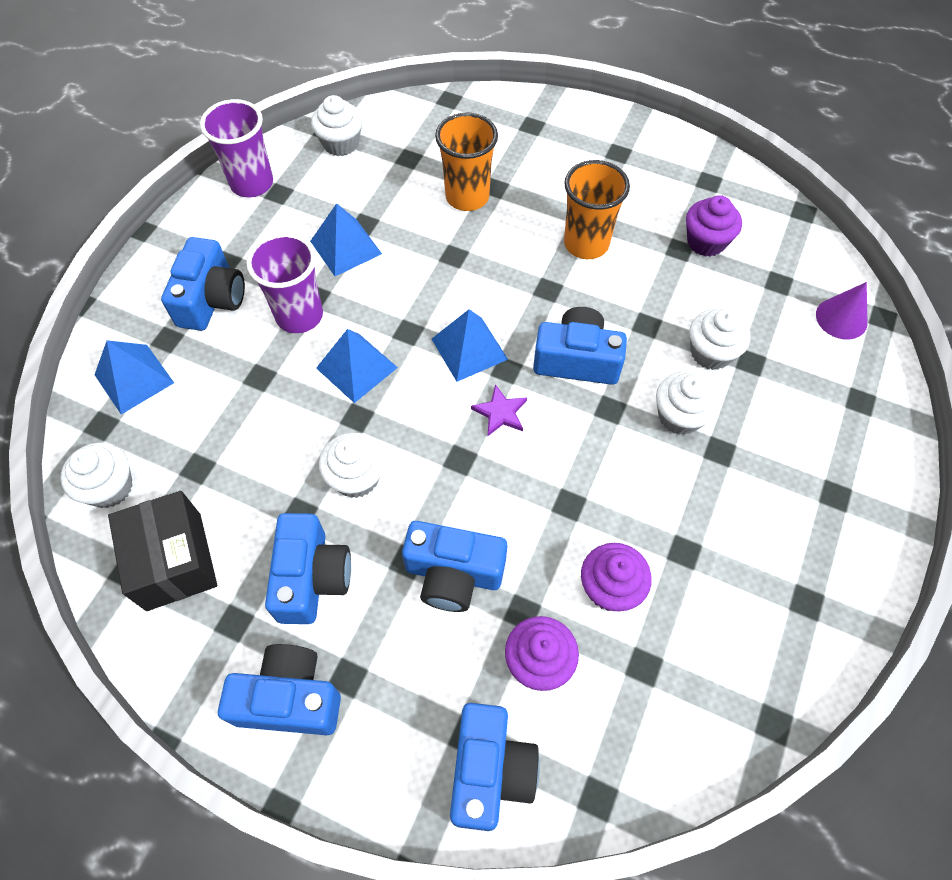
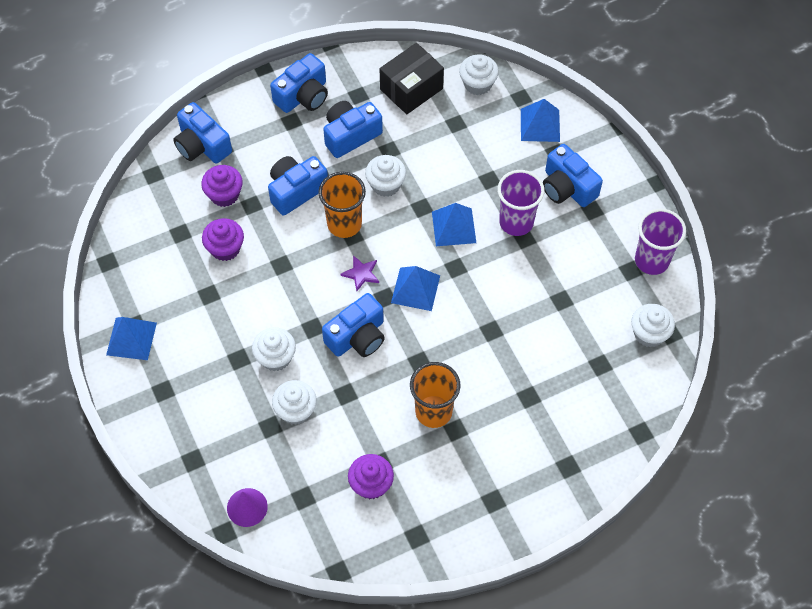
camera: 130 degrees right, 0 degrees up
black box [108,491,217,611] -> black box turned 60 degrees counterclockwise [380,43,444,114]
blue camera [265,513,351,624] -> blue camera turned 105 degrees clockwise [323,101,383,158]
blue pyramid [310,203,382,276] -> blue pyramid moved to [106,317,157,360]
orange cup [435,113,498,211] -> orange cup moved to [318,172,366,238]

